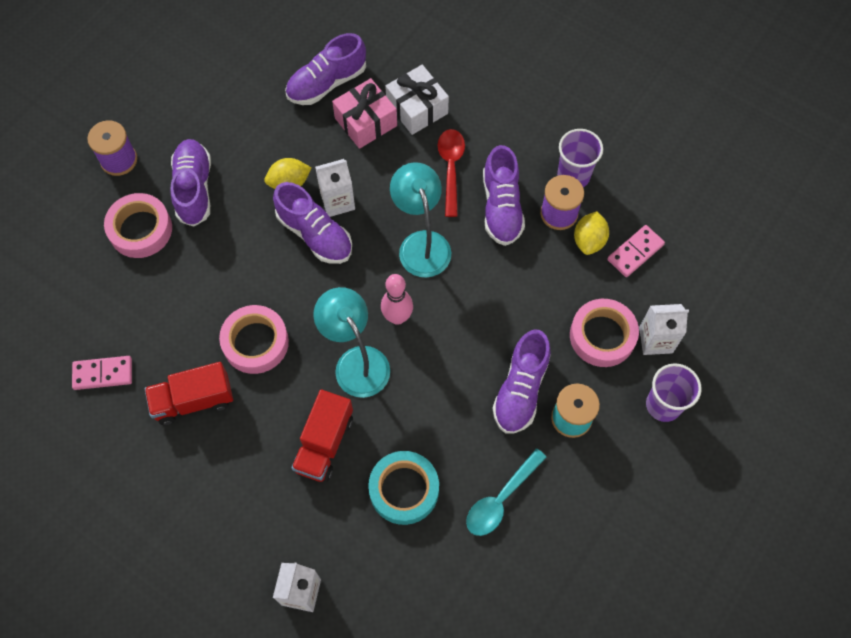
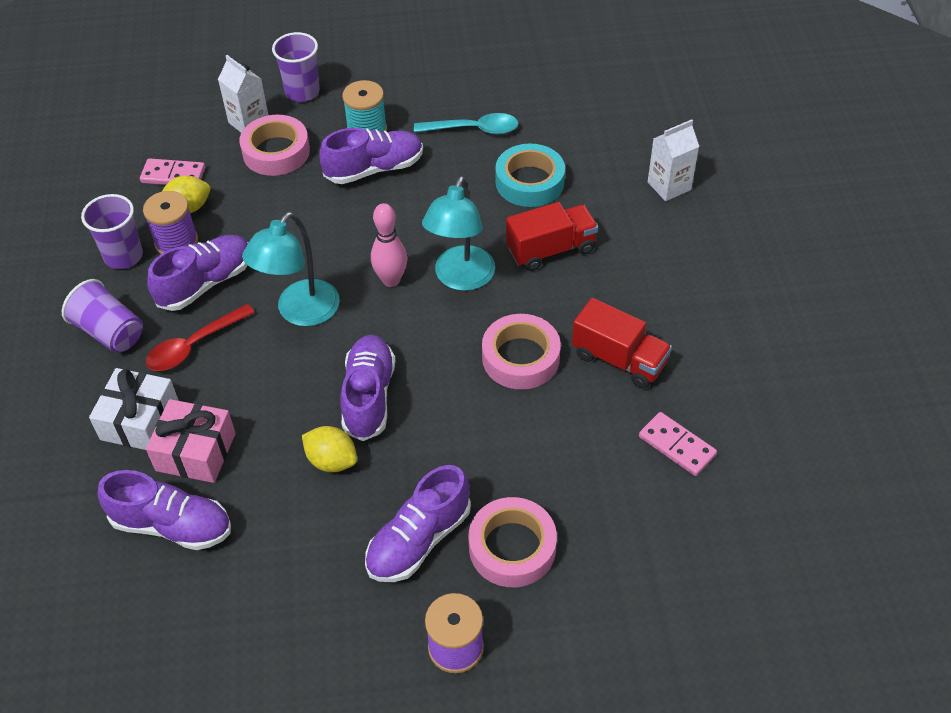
camera: 130 degrees left, 15 degrees down
white carton [315,159,355,217] -> none
none -> purple cup [62,279,143,353]

